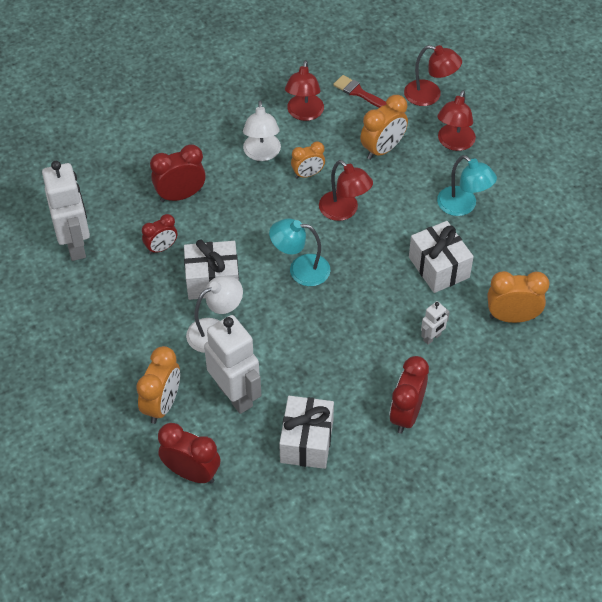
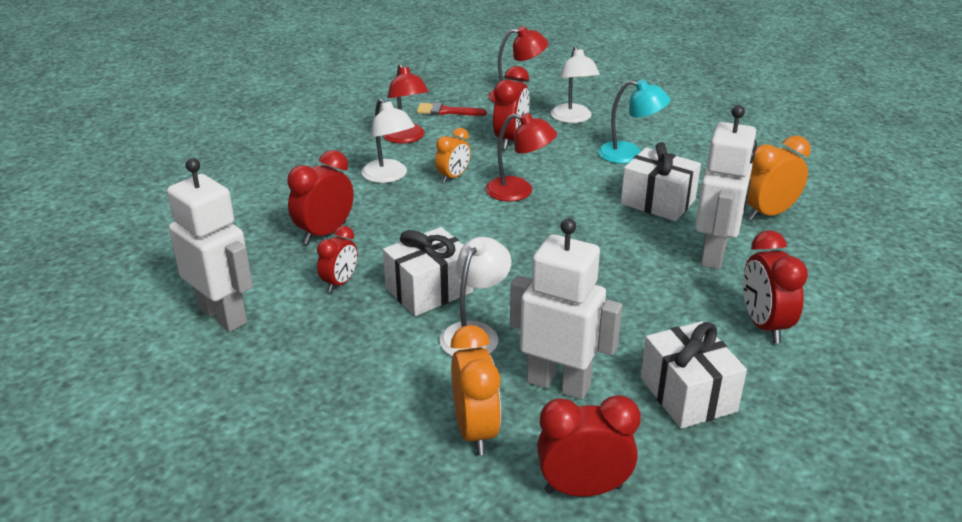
camera: 30 degrees left, 20 degrees down
turquoise lamp [269,219,330,286] -> none
orange clock [360,95,408,160] -> red clock [493,66,530,149]
white robot [421,301,450,345] -> white robot [695,105,757,269], size x2.17
red lamp [437,90,476,151] -> white lamp [551,46,600,123]

